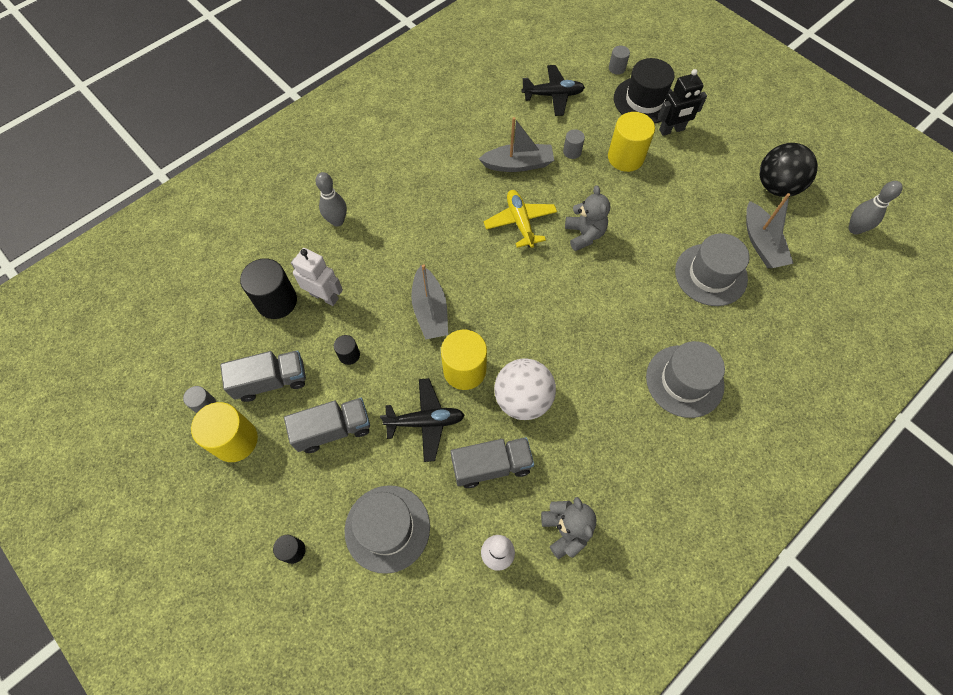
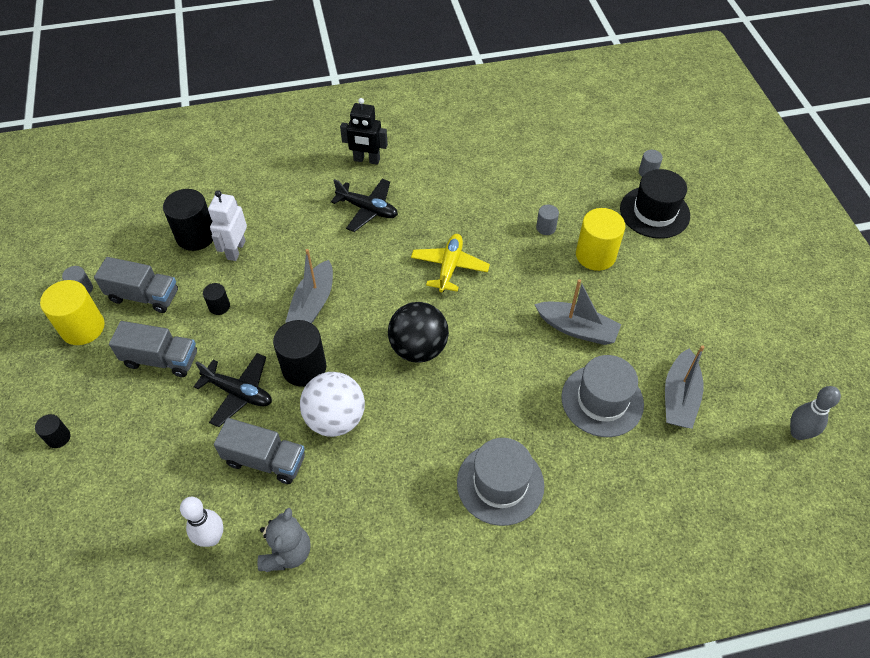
camera: 30 degrees right, 10 degrees down
white robot [291,248,343,306] -> white robot turned 135 degrees counterclockwise [208,190,247,261]
grey bowling pin [315,172,347,227] -> none
grey hat [345,485,430,574] -> none
yellow cylinder [441,330,487,390] -> black cylinder [273,320,326,387]
grey boat [479,117,554,172] -> grey boat moved to [534,279,621,345]
black plane [521,65,585,116] -> black plane moved to [331,179,398,232]
grey teddy bear [565,186,610,251] -> none
black robot [658,69,707,136] -> black robot moved to [340,98,388,165]
black ball [759,143,818,197] -> black ball moved to [388,302,449,363]

